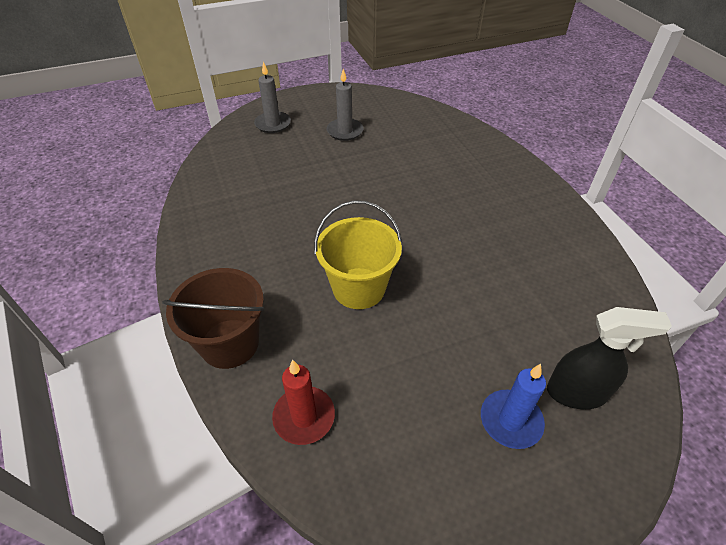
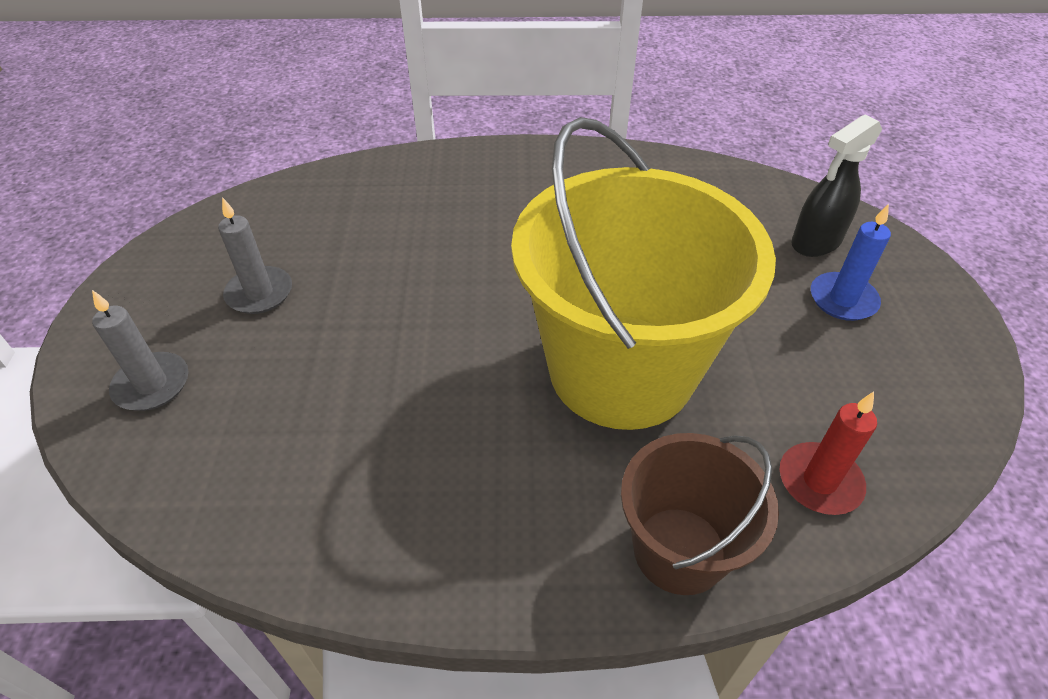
camera: 70 degrees left, 0 degrees up
yellow bucket [314,200,402,309] -> yellow bucket [511,117,776,430], size x1.90
black spray bottle [547,307,672,409] -> black spray bottle turned 150 degrees counterclockwise [791,115,882,257]

